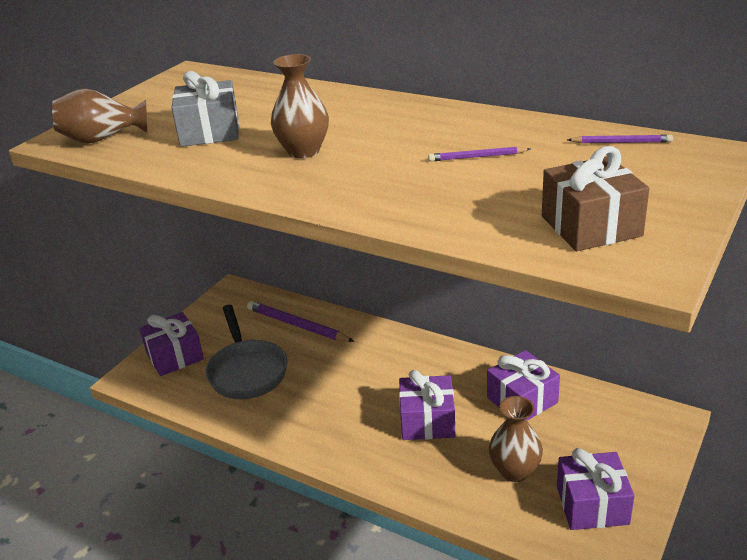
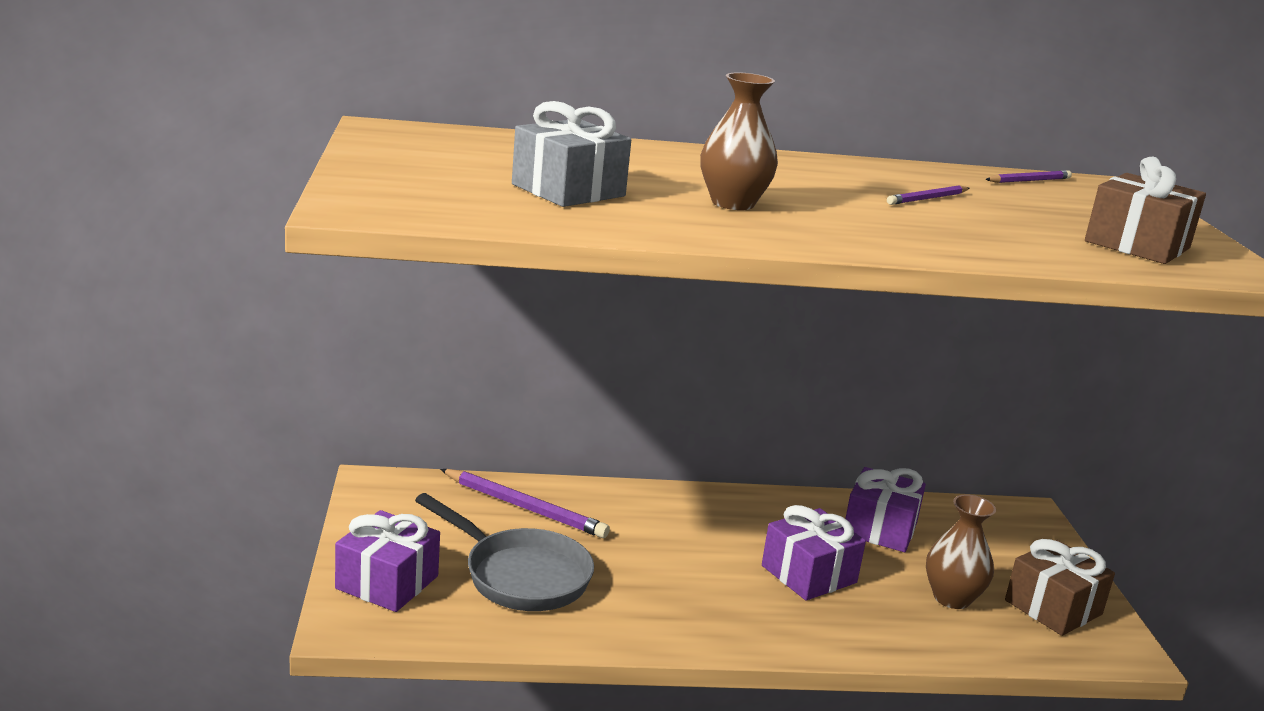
camera: 40 degrees left, 10 degrees down
brown vase [52,88,147,143] -> none
purple pencil [247,301,355,342] -> purple pencil turned 150 degrees counterclockwise [440,469,610,538]
purple gift [557,448,634,530] -> brown gift [1005,539,1115,636]

